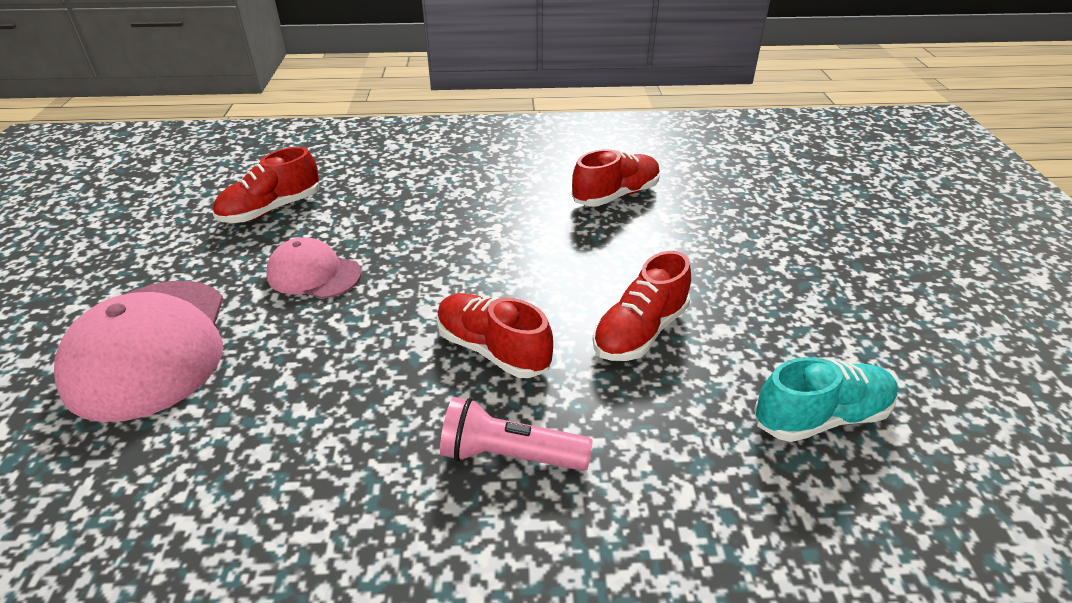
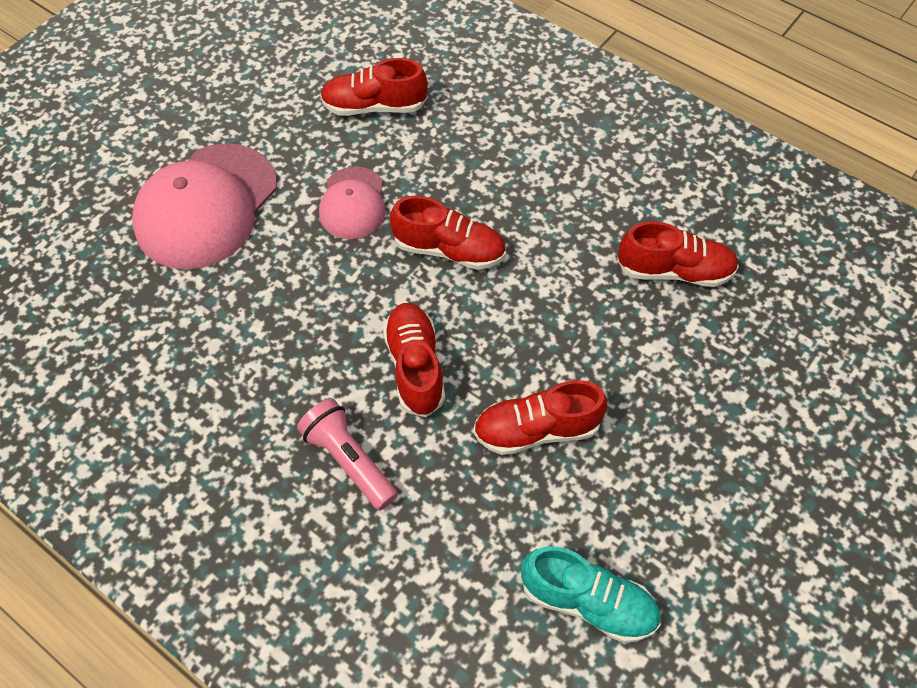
camera: 40 degrees right, 20 degrees up
pink cap [266,237,362,299] -> pink cap turned 150 degrees counterclockwise [319,167,386,239]
none -> red shoe [390,196,506,270]

